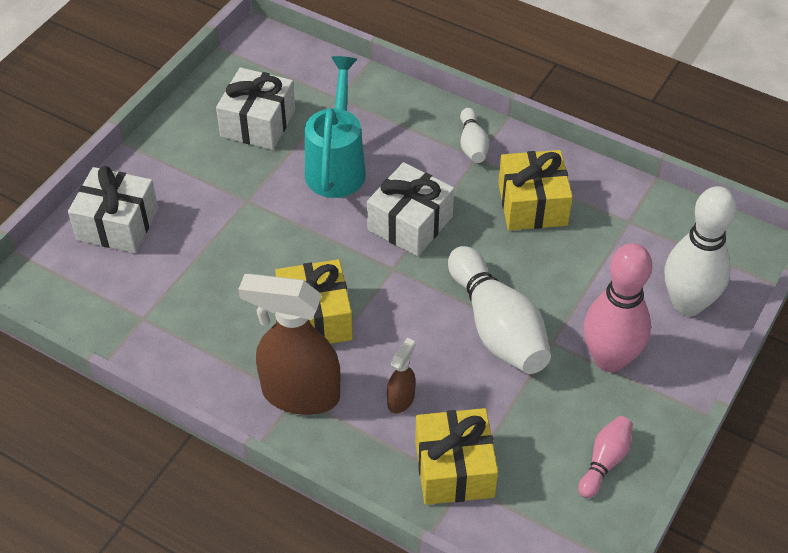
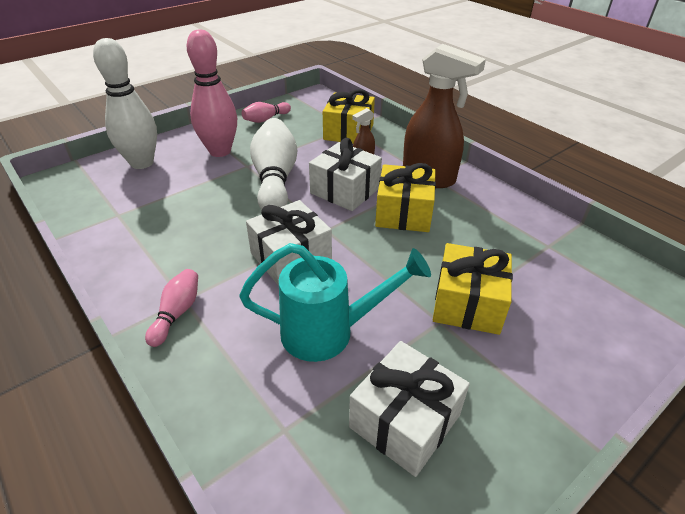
camera: 160 degrees left, 10 degrees down
white gift [68,166,158,253] -> white gift moved to [309,138,382,211]
turquoise watering can [305,56,366,198] -> turquoise watering can turned 120 degrees counterclockwise [239,243,431,362]
white bowling pin [460,108,489,163] -> pink bowling pin [145,269,198,347]
yellow gift [498,150,573,230] -> yellow gift moved to [433,243,513,335]

